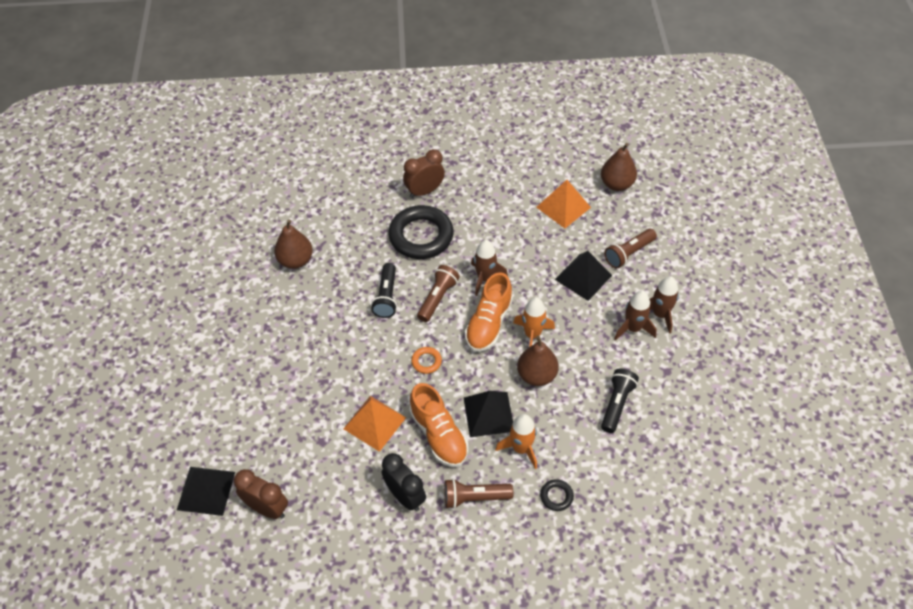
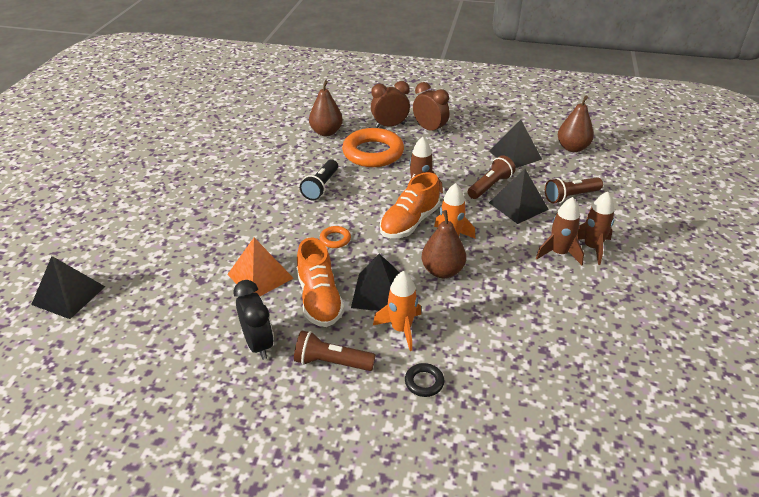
camera: 15 degrees right, 15 degrees down
brown clock [234,469,288,519] -> brown clock moved to [413,82,450,135]
brown pear [274,220,313,269] -> brown pear moved to [309,80,343,136]
black ring [388,205,454,259] -> orange ring [342,128,404,167]
brown flashlight [417,265,460,322] -> brown flashlight moved to [468,155,515,199]
orange pyramid [536,180,591,228] -> black pyramid [489,120,542,168]
black flashlight [601,369,639,433] -> none

